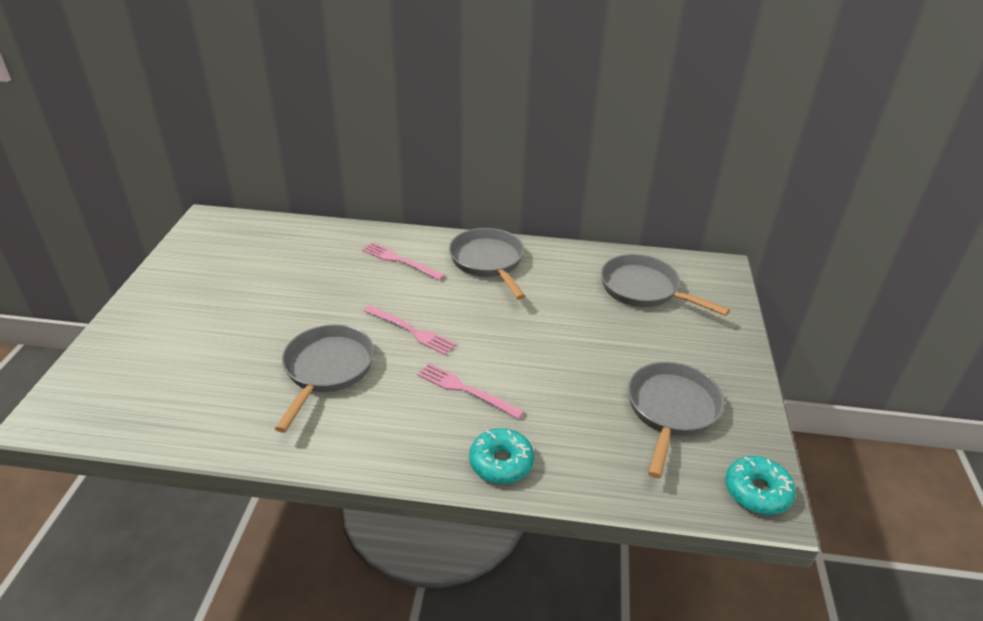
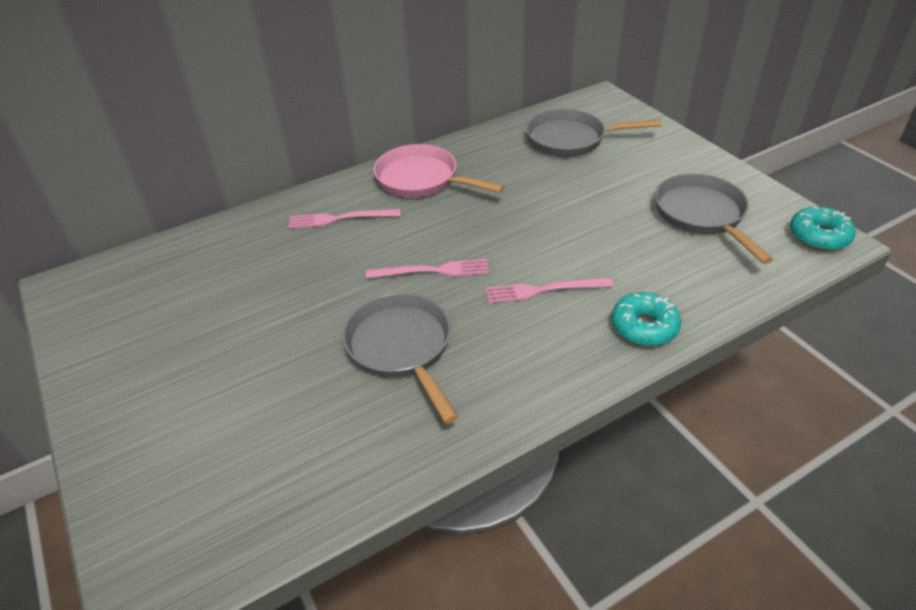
camera: 35 degrees left, 5 degrees up
grey pan [449,228,526,300] -> pink pan [374,144,505,198]

